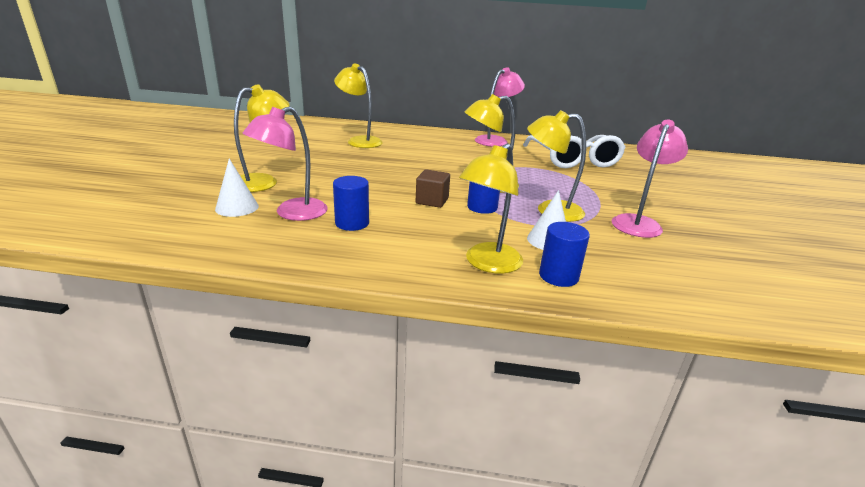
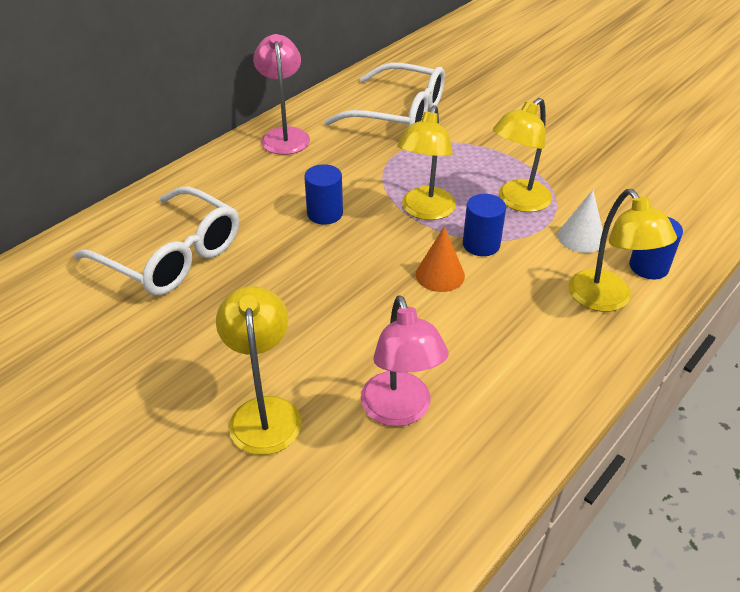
camera: 55 degrees left, 15 degrees up
white cone [215,159,259,217] -> none
blue cylinder [333,176,369,231] -> blue cylinder moved to [304,164,343,224]
yellow lamp [334,63,383,148] -> white glasses [74,187,239,296]
brown cube [416,169,450,208] -> orange cone [416,226,465,292]
pink lamp [612,120,688,238] -> none

